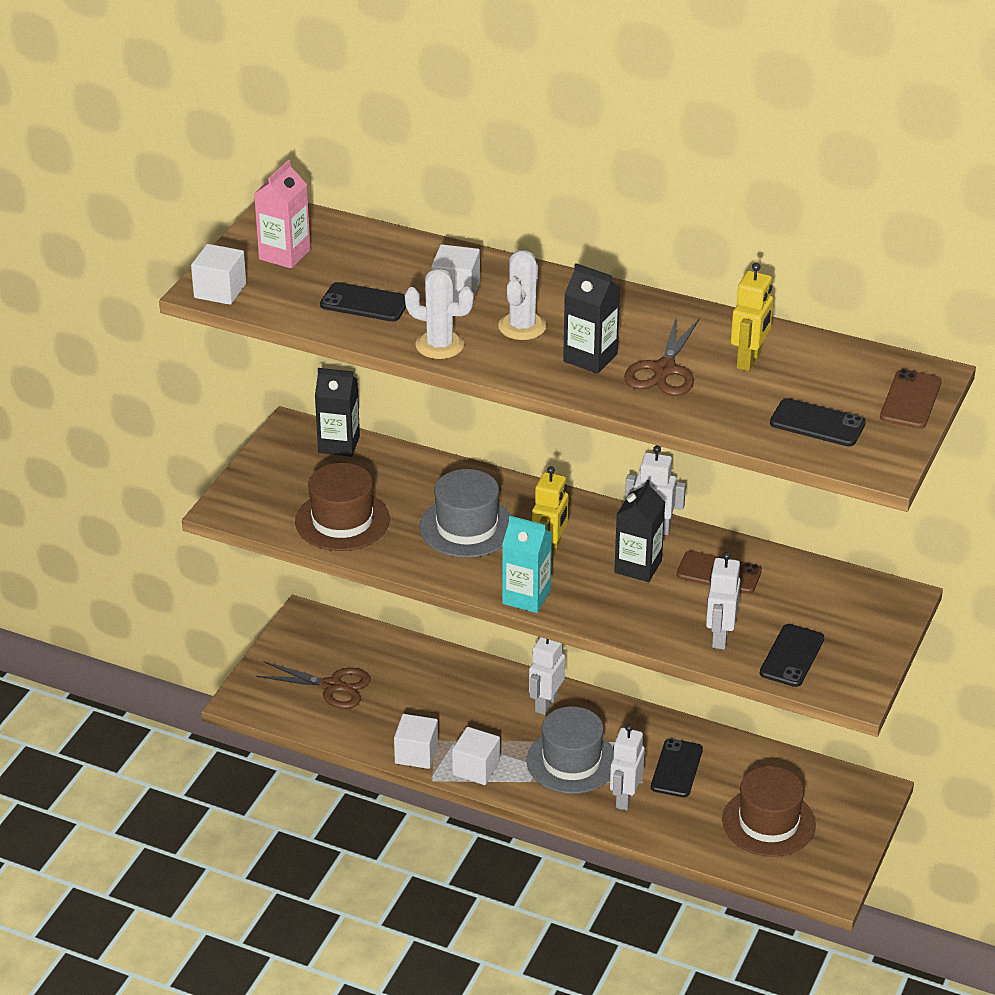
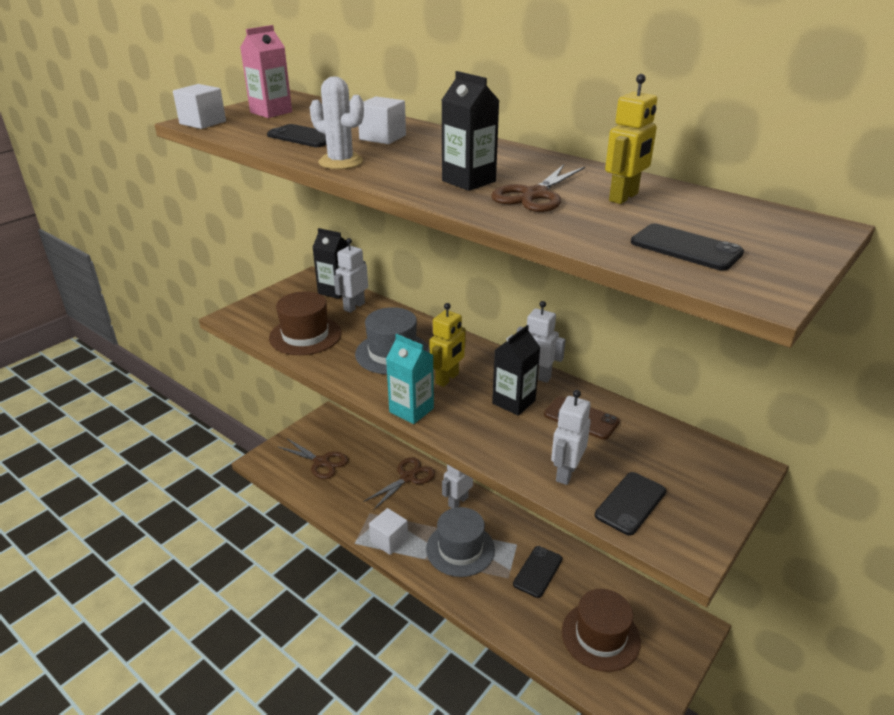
camera: 15 degrees right, 5 degrees down
white cube [394,714,438,769] -> none
white cactus [498,250,547,340] -> none
white robot [610,724,645,811] -> white robot moved to [334,238,368,313]
brown phone [880,369,942,429] -> none
none -> brown scissors [363,457,435,510]

